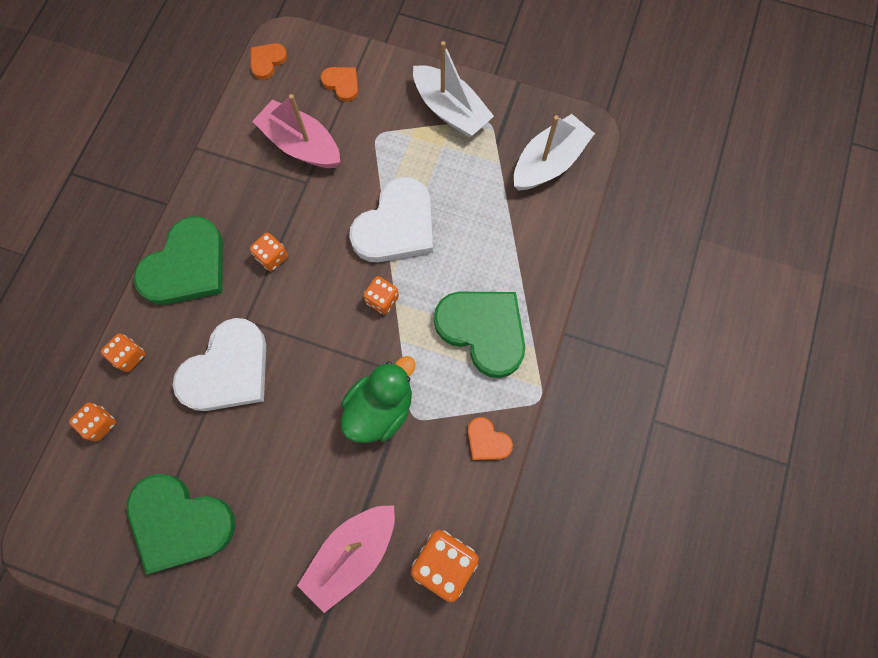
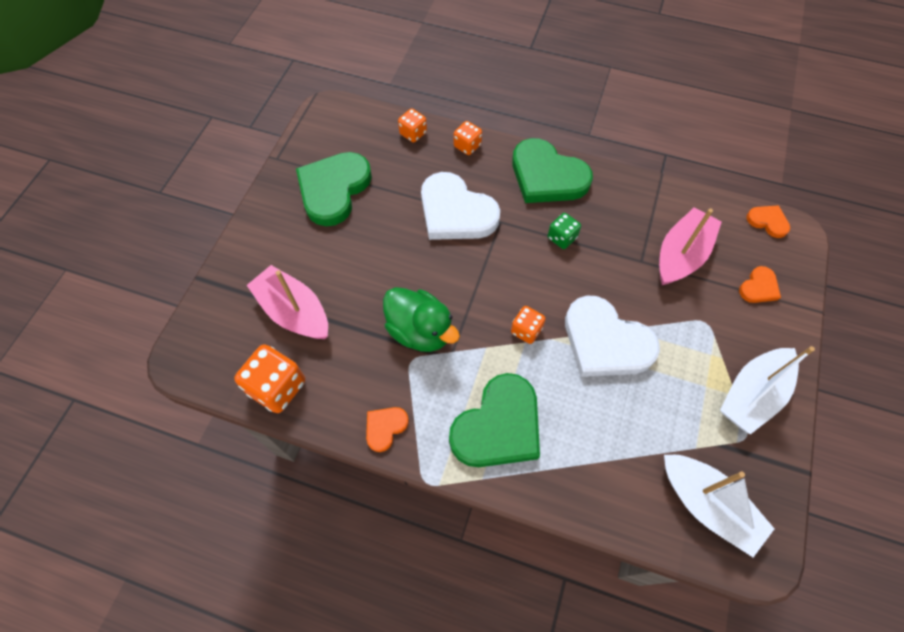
camera: 90 degrees right, 10 degrees down
orange dice [250,232,288,271] -> green dice [548,213,581,249]

